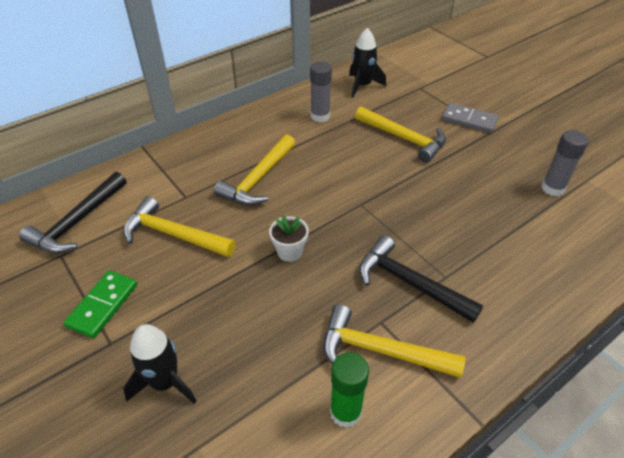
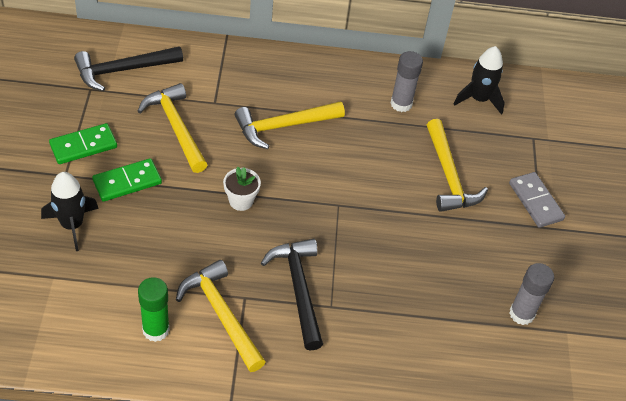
camera: 35 degrees right, 5 degrees up
none -> green domino [92,158,162,202]

